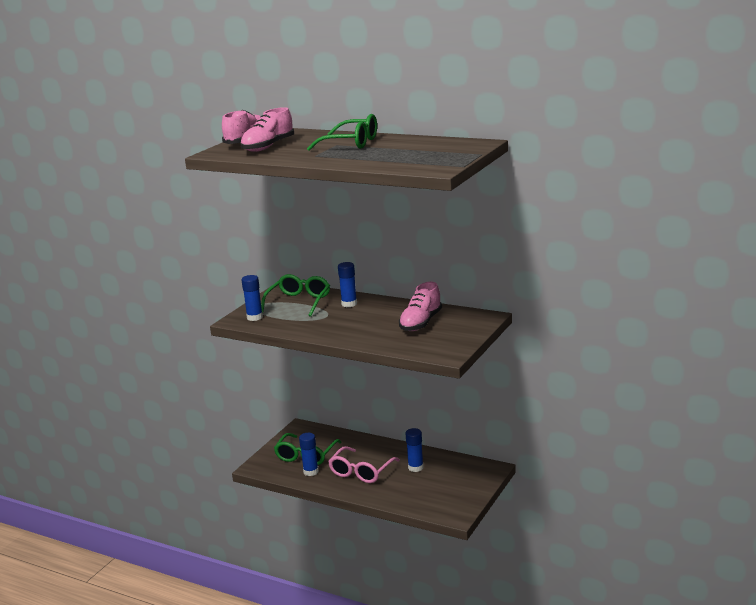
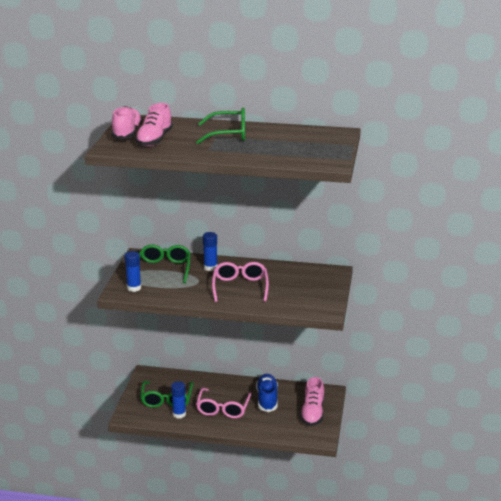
camera: 20 degrees left, 5 degrees up
pink shoe [399,282,442,331] -> pink shoe moved to [300,377,324,426]
blue glue stick [405,428,424,472] -> blue shoe [256,374,278,412]
none -> pink glasses [212,262,269,302]

